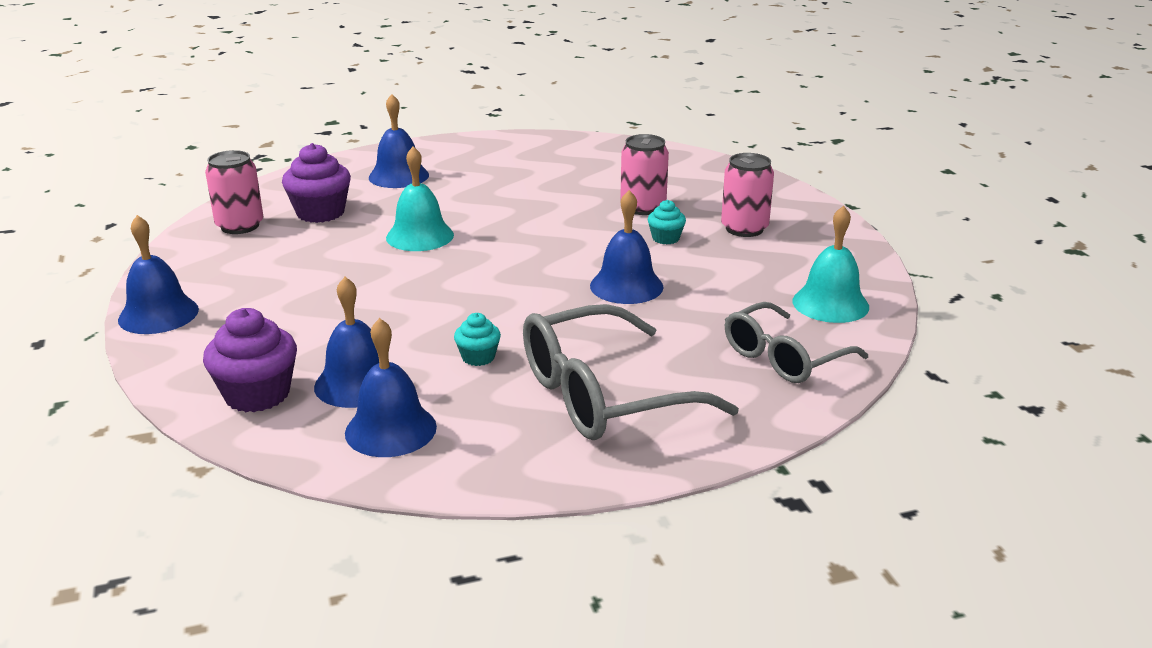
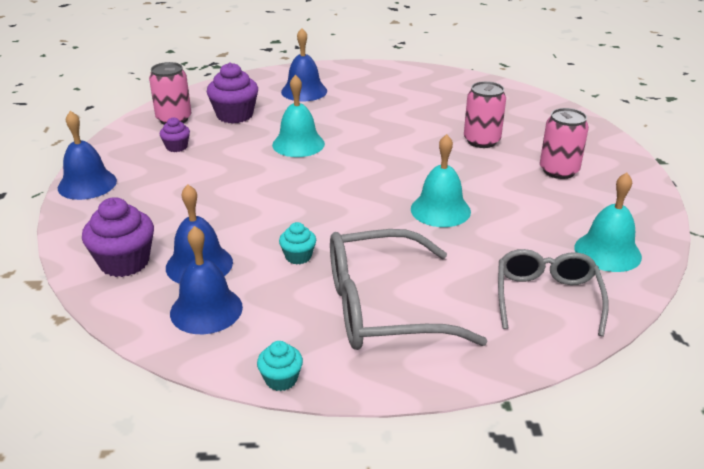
camera: 15 degrees right, 5 degrees up
blue bell [590,190,664,304] -> turquoise bell [411,134,471,227]
turquoise cupcake [648,200,686,244] -> turquoise cupcake moved to [257,341,303,391]
grey glasses [725,302,868,383] -> grey glasses turned 120 degrees clockwise [498,249,609,336]
none -> purple cupcake [160,117,190,152]

